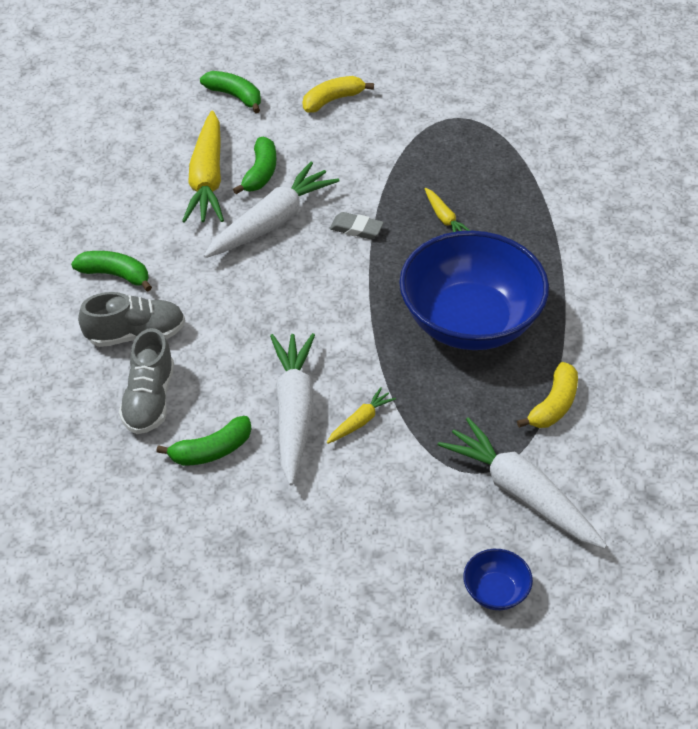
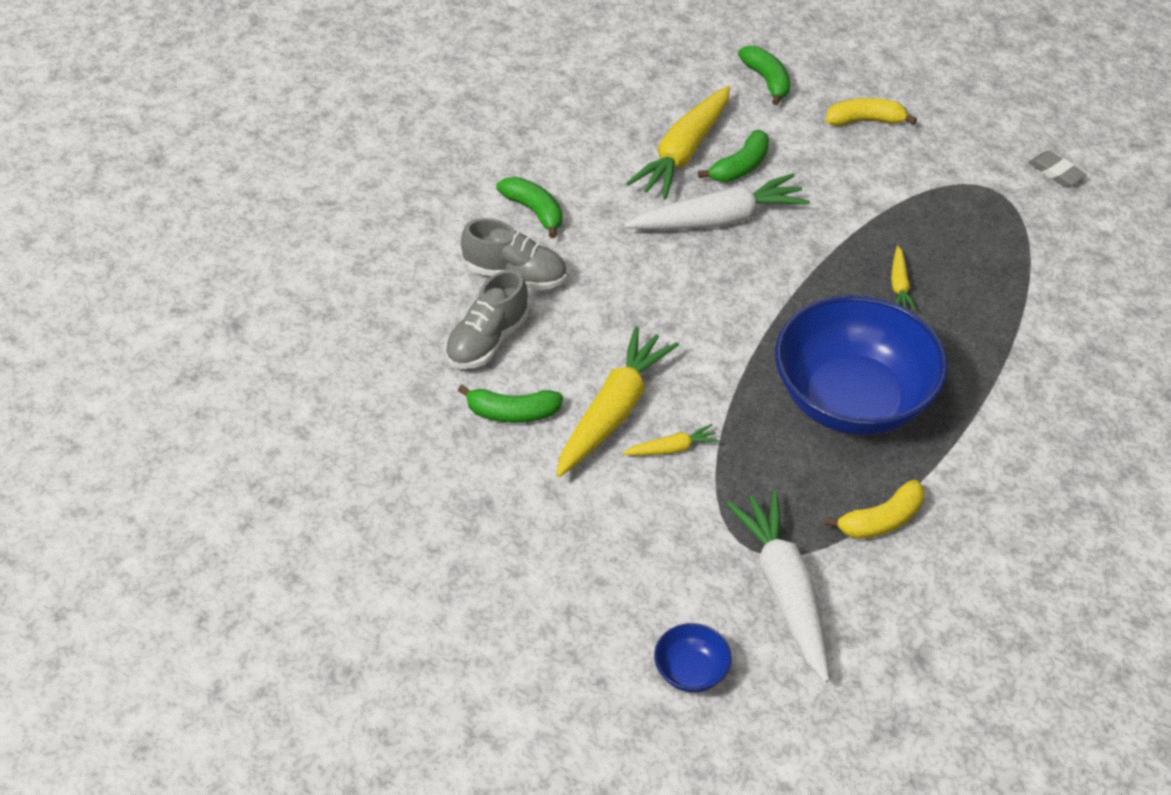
camera: 30 degrees right, 0 degrees up
white carrot [270,333,315,486] -> yellow carrot [556,327,679,477]
grey eraser [330,212,384,239] -> grey eraser moved to [1028,151,1086,187]

